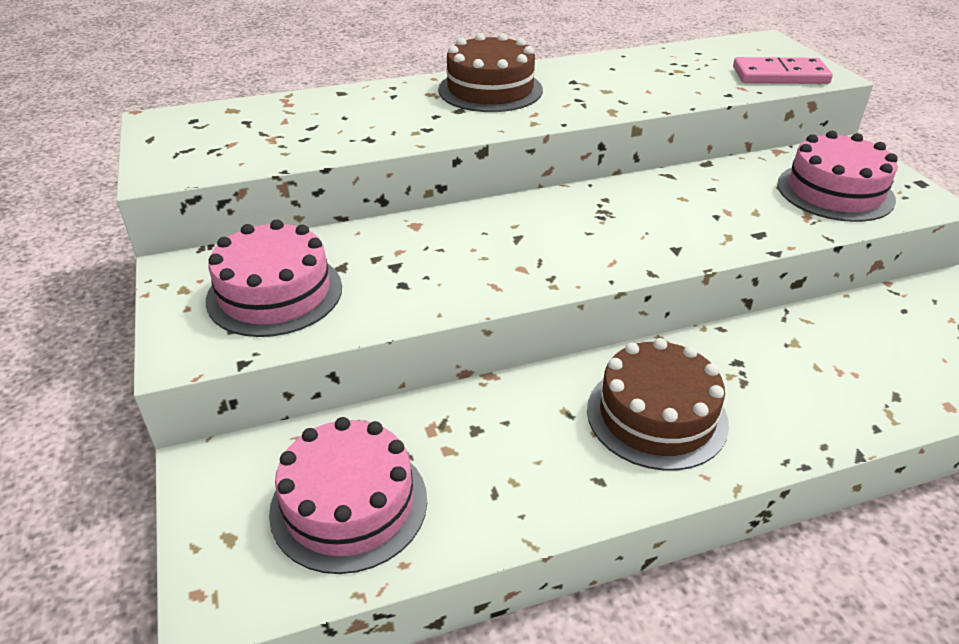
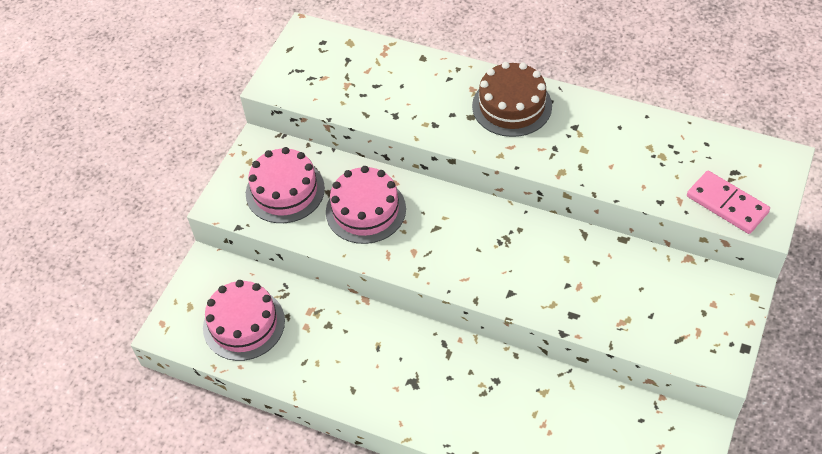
camera: 45 degrees right, 15 degrees up
brown cake [587,338,729,471] -> none
pink cake [777,131,898,222] -> pink cake moved to [326,166,406,244]

